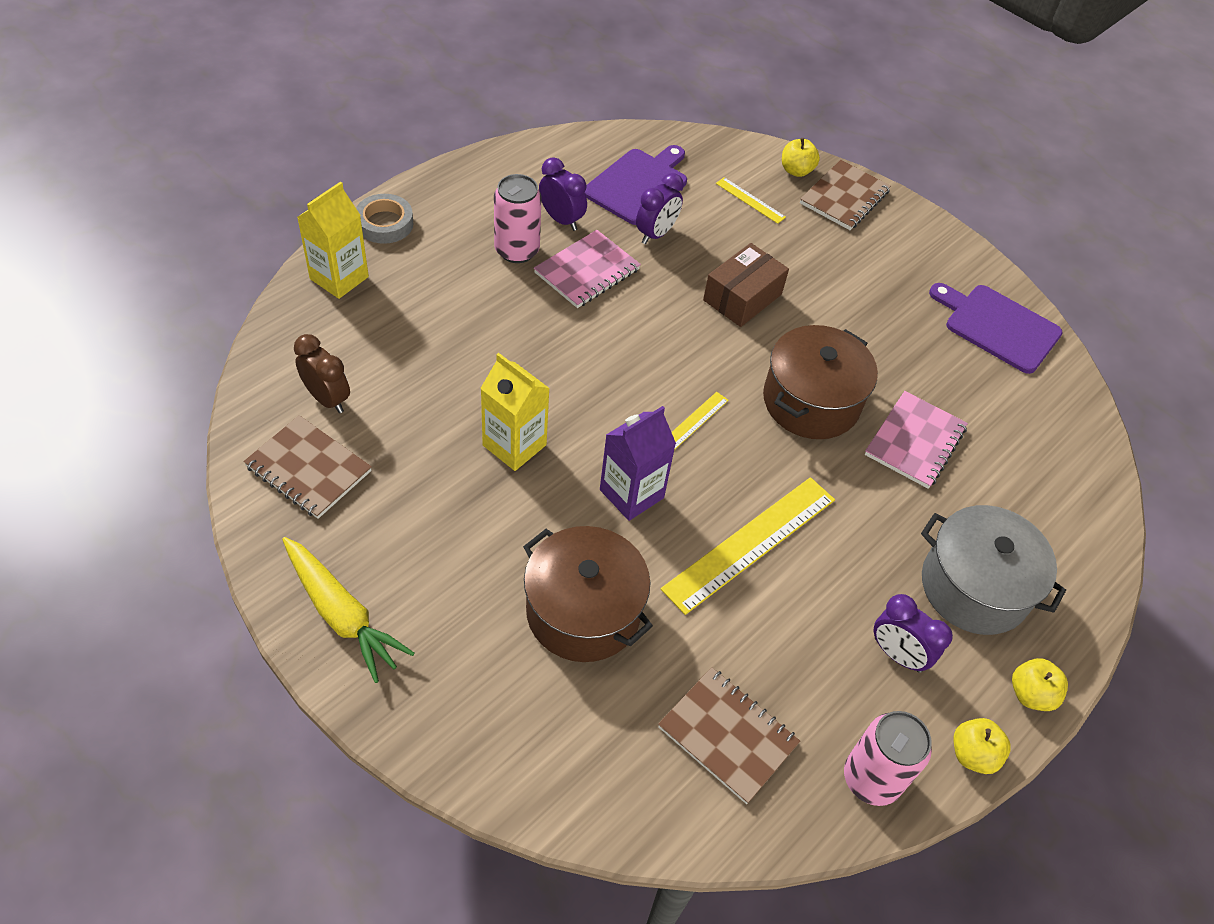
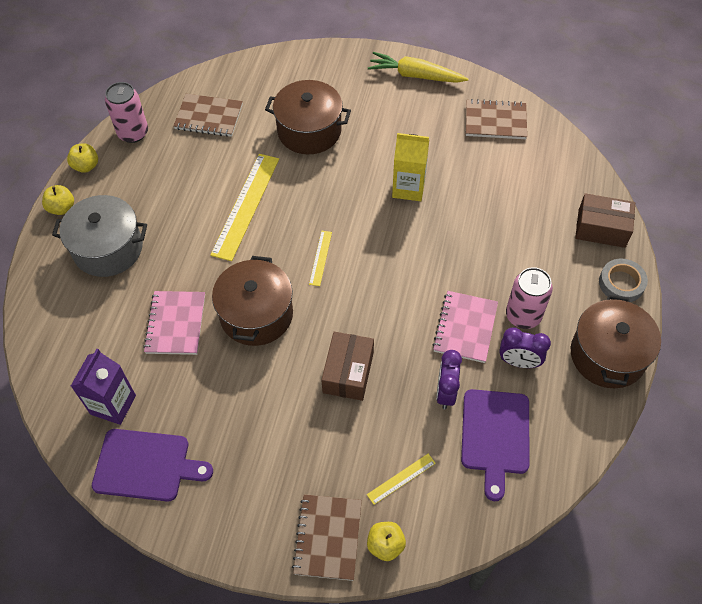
camera: 155 degrees right, 5 degrees up
brown clock [294,334,350,413] -> none
yellow carton [297,182,369,299] -> brown box [575,193,635,248]
purple carton [600,406,676,521] -> purple carton moved to [71,349,136,425]
yellow ruler [716,177,786,224] -> yellow ruler turned 45 degrees counterclockwise [367,454,436,505]
purple clock [874,594,953,673] -> none
none -> brown pot [571,295,661,388]

